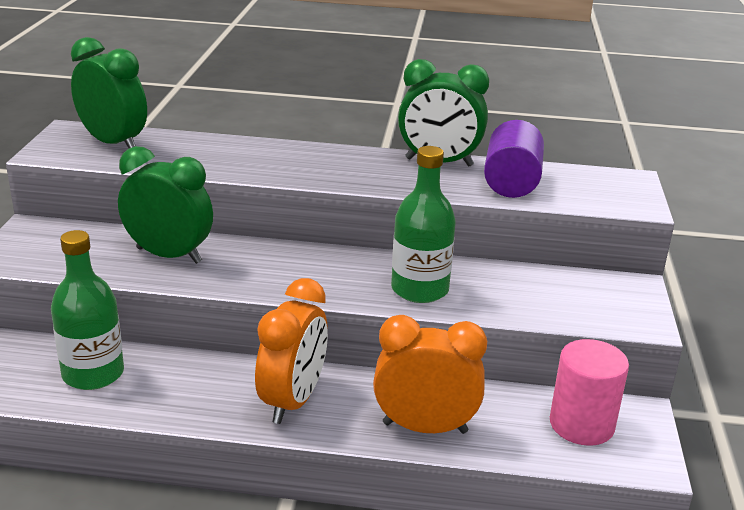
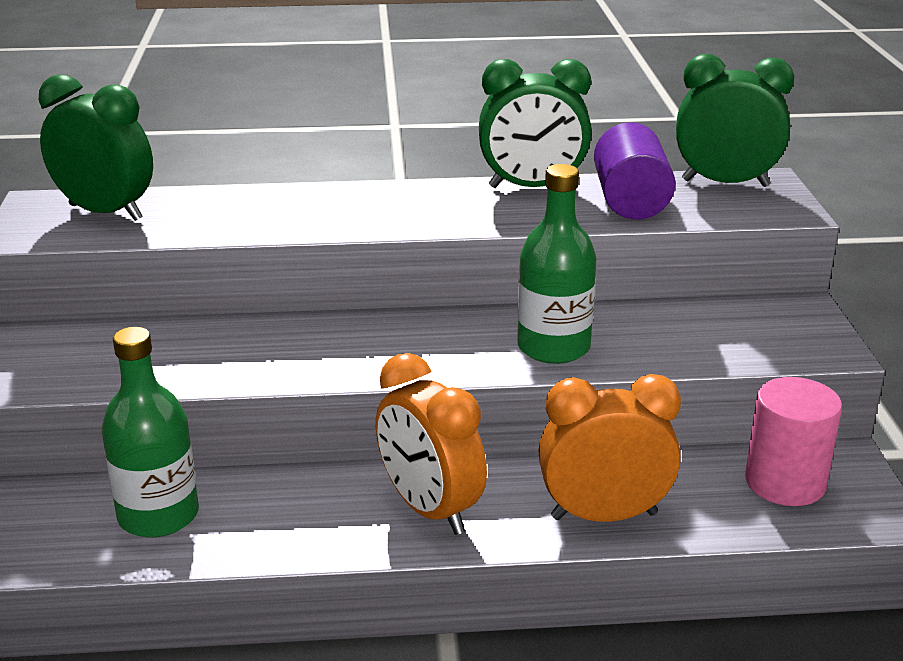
camera: 10 degrees left, 0 degrees up
green clock [118,146,213,264] -> green clock moved to [676,54,794,187]
orange clock [255,278,328,424] -> orange clock turned 135 degrees clockwise [376,353,487,535]

